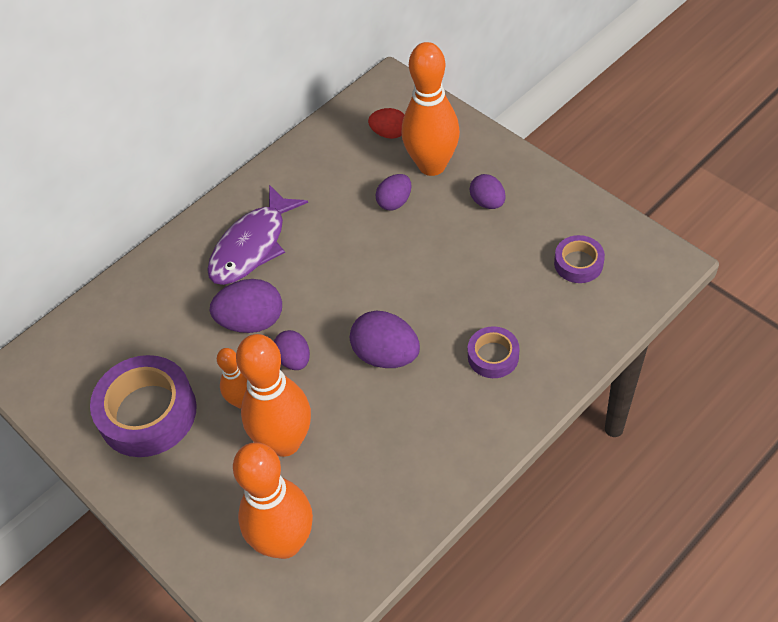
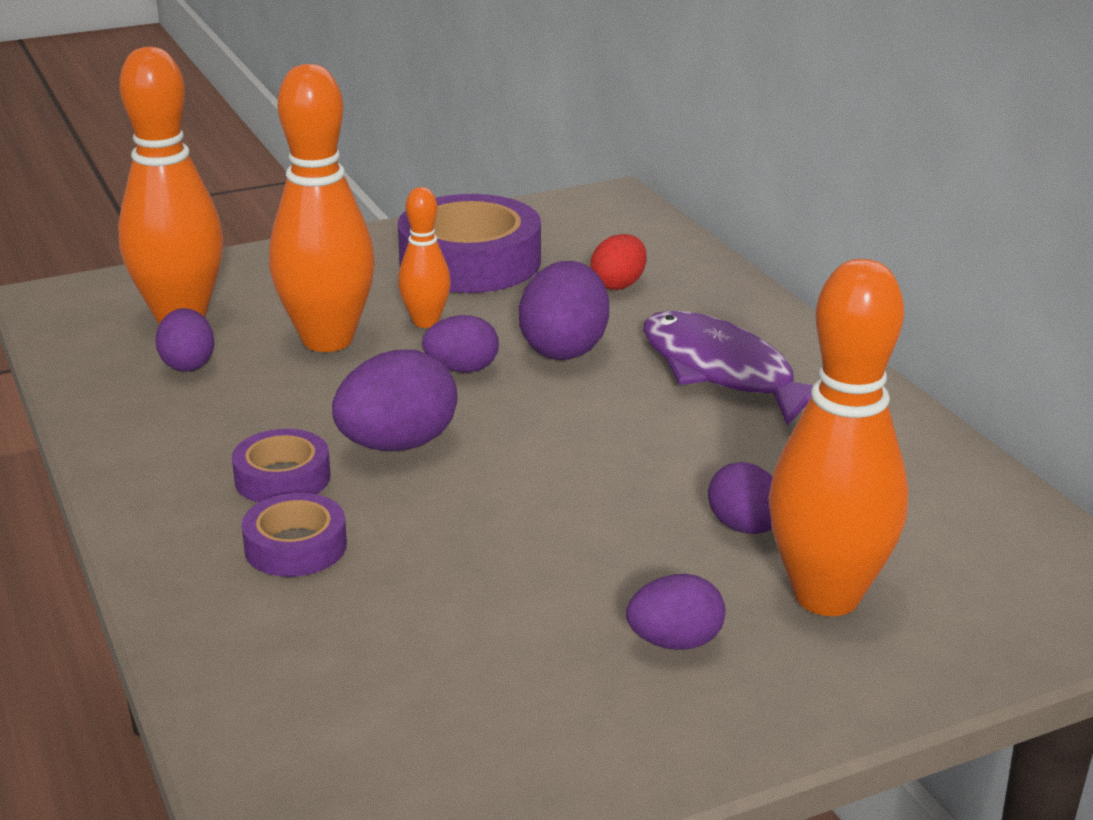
camera: 105 degrees right, 25 degrees down
red egg [368,108,404,139] -> red egg moved to [591,234,647,290]
purple tape [554,235,605,283] -> purple tape moved to [232,429,331,503]
none -> purple egg [155,308,214,372]

